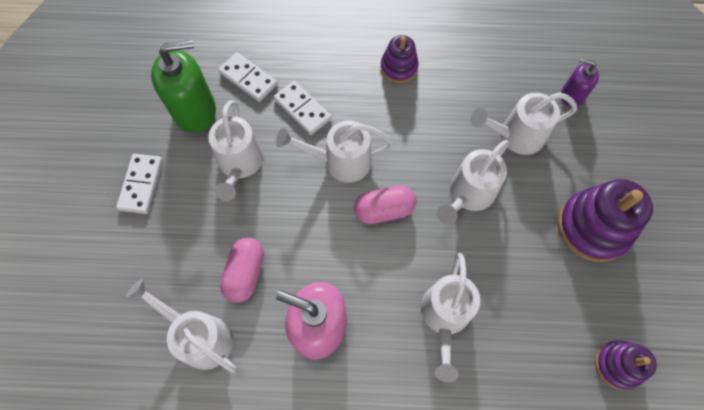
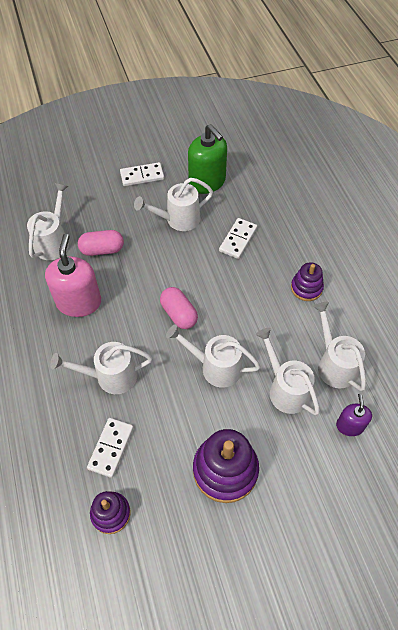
camera: 70 degrees right, 10 degrees down
white domino [218,52,278,102] -> white domino moved to [87,418,134,478]
white watering can [276,120,394,183] -> white watering can moved to [313,302,366,391]

